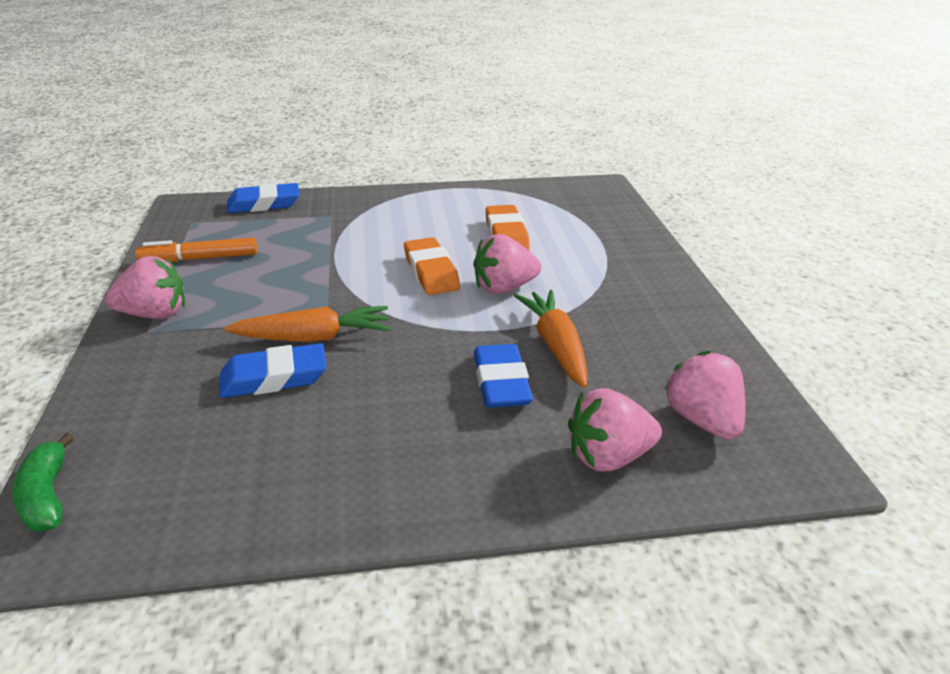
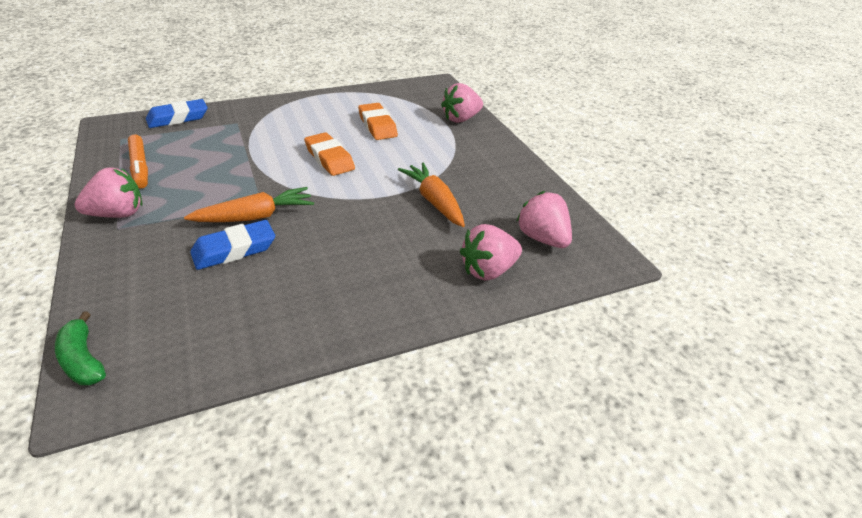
camera: 15 degrees left, 5 degrees up
orange marker [135,237,257,262] -> orange marker turned 90 degrees counterclockwise [128,135,148,188]
pink strawberry [473,234,541,294] -> pink strawberry moved to [441,83,483,123]
blue eraser [474,344,533,408] -> none

